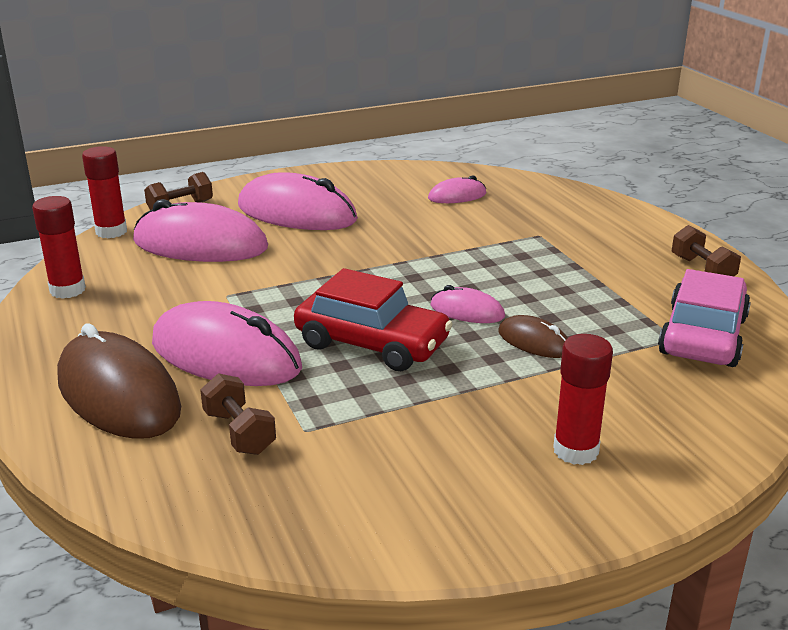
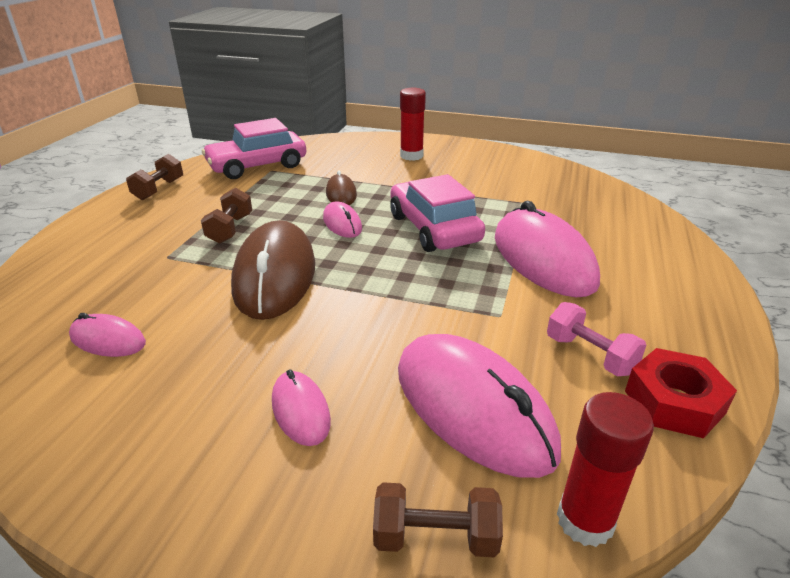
camera: 140 degrees left, 5 degrees up
red glue stick [32,196,86,299] -> red nut [625,348,737,438]
brown mouse [57,323,181,439] -> brown mouse moved to [231,220,315,320]
brown dumbbell [200,373,276,455] -> brown dumbbell moved to [201,188,252,244]
pink mouse [238,172,358,230] -> pink mouse [272,369,331,446], size x0.49
red car [294,268,453,371] -> pink car [390,174,485,252]
none -> pink dumbbell [547,302,646,376]

